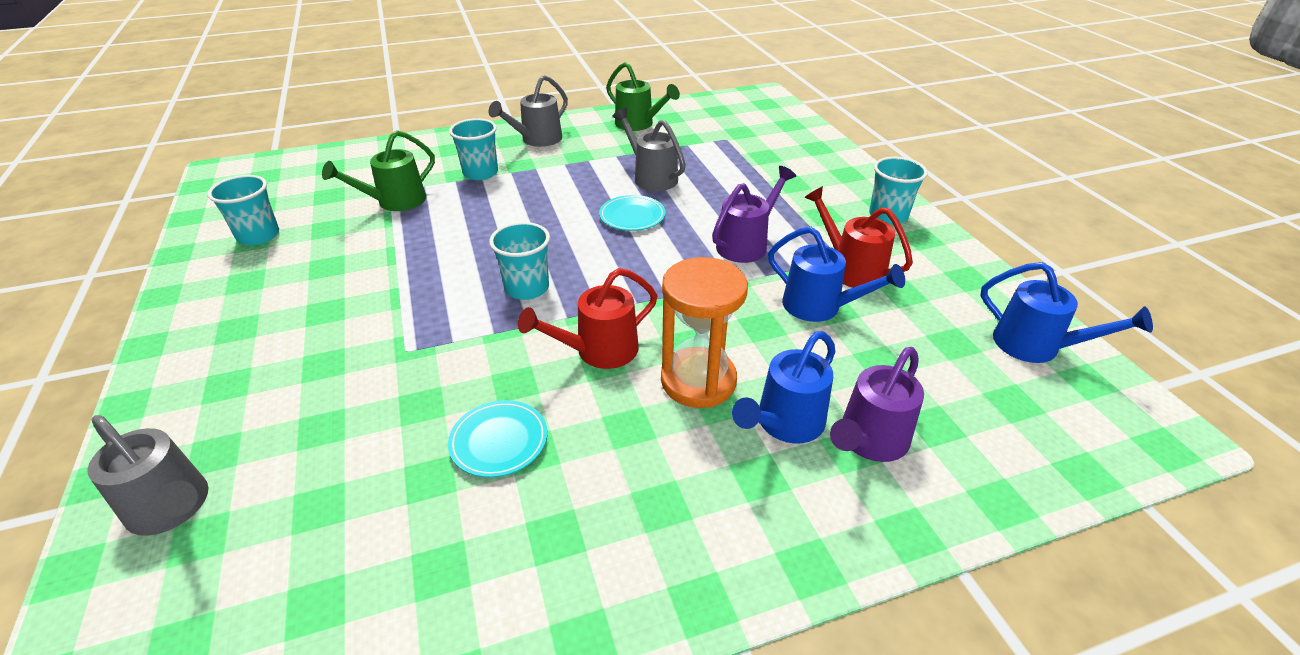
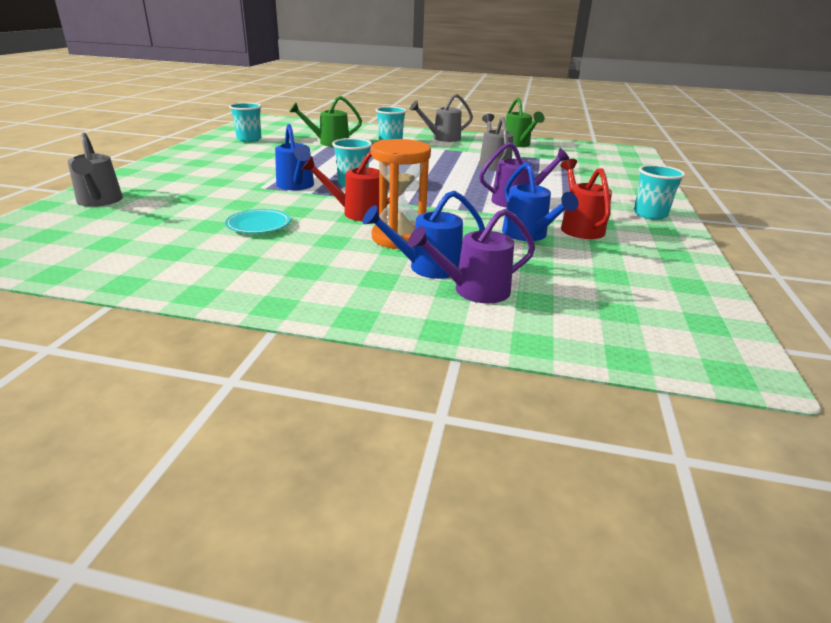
camera: 30 degrees right, 10 degrees down
turquoise plate [599,195,666,231] -> none
blue watering can [980,262,1153,363] -> blue watering can moved to [275,124,314,190]

